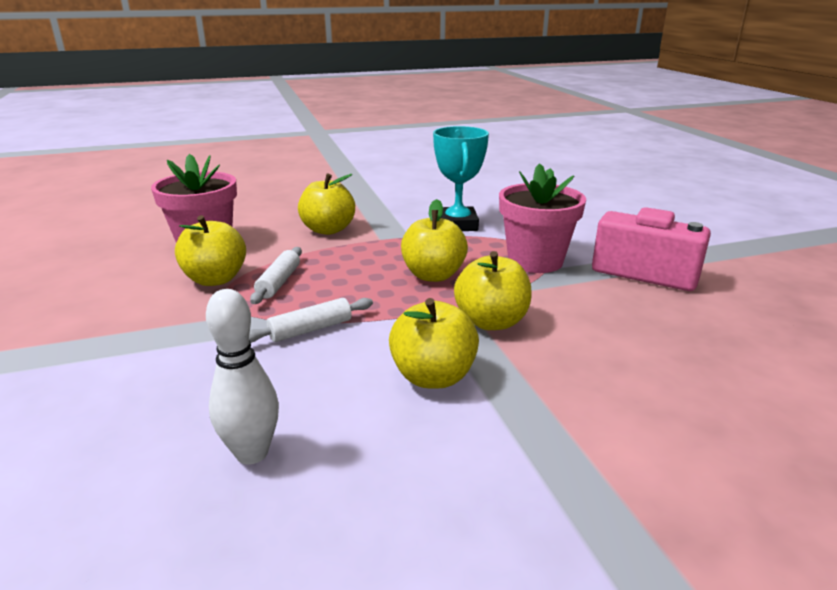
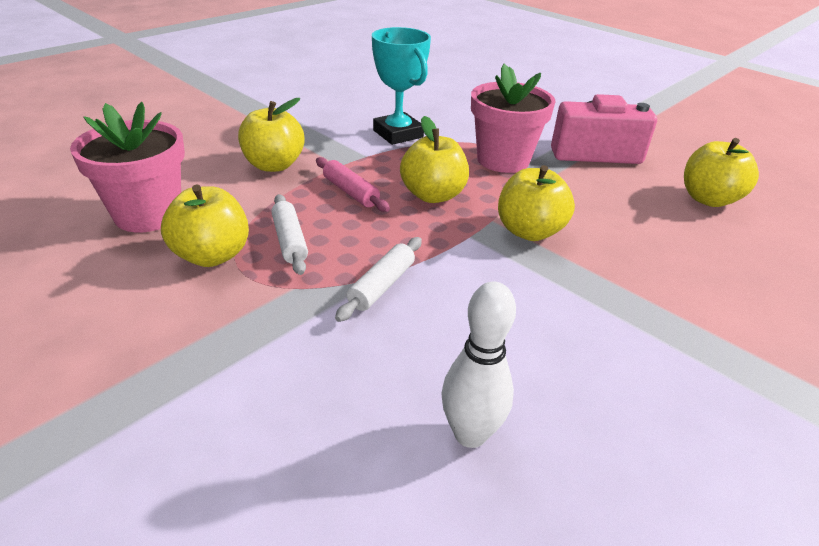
camera: 30 degrees left, 10 degrees up
yellow apple [389,298,479,388] -> yellow apple moved to [684,138,759,207]
none -> pink rolling pin [316,157,390,212]

